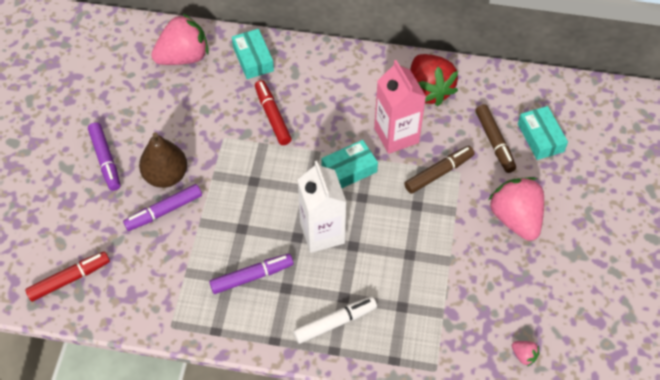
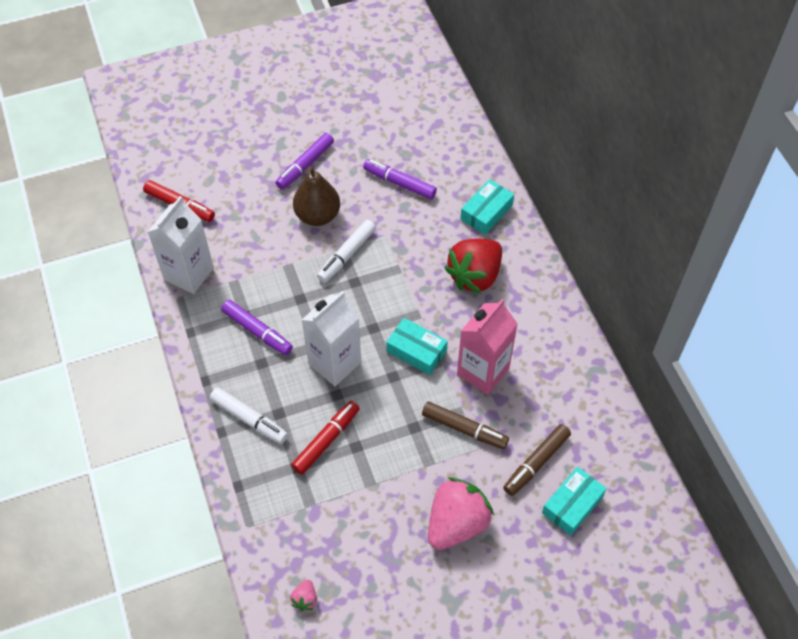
camera: 60 degrees right, 0 degrees up
purple marker [123,184,202,231] -> purple marker moved to [363,159,437,200]
pink strawberry [151,13,209,65] -> none
red marker [255,80,292,145] -> red marker moved to [291,401,360,475]
red strawberry [410,54,458,106] -> red strawberry moved to [444,239,502,294]
none -> white carton [148,196,214,294]
none -> white marker [317,220,376,283]

